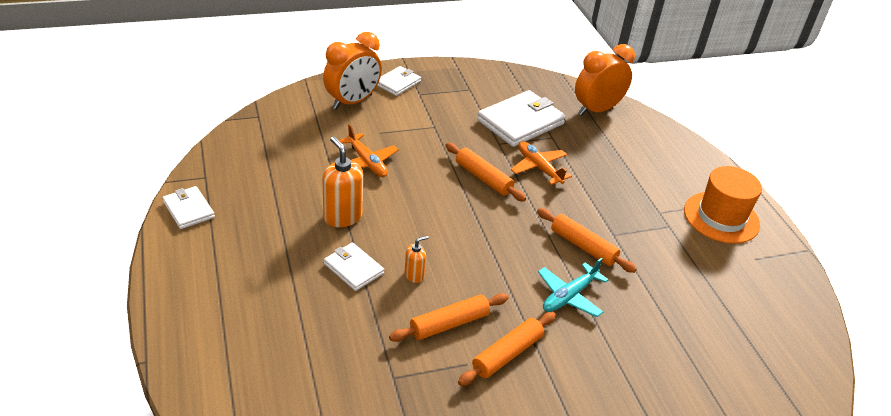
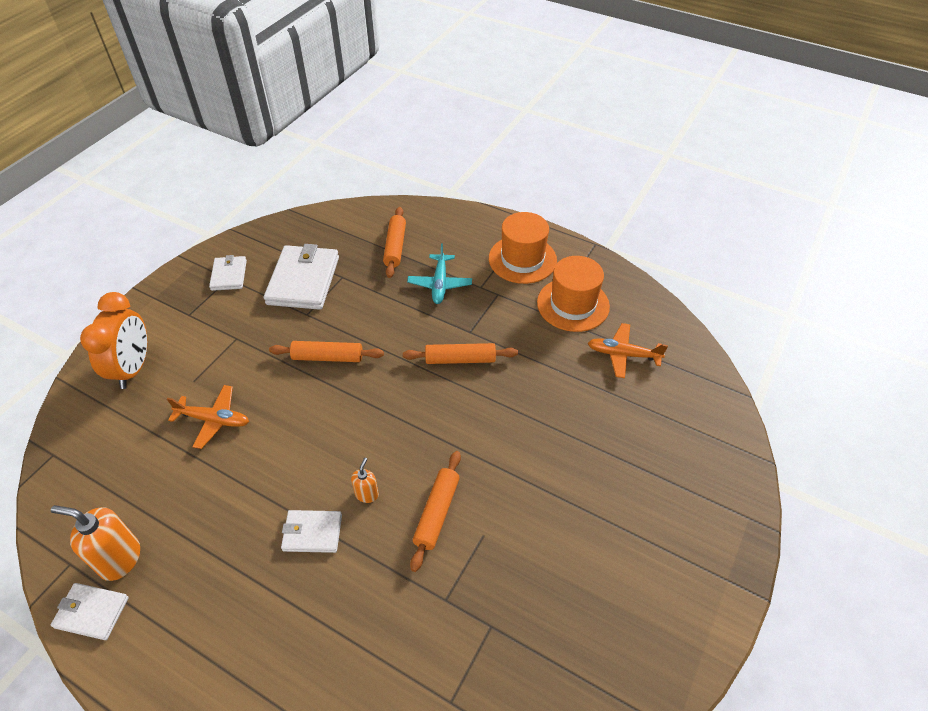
camera: 40 degrees left, 10 degrees up
orange soap dispenser [322,137,363,227] -> orange soap dispenser moved to [51,505,140,581]
white wallet [377,66,421,96] -> white wallet moved to [209,255,247,291]
orange rolling pin [458,312,556,386] -> orange rolling pin moved to [383,207,406,278]
orange plane [511,141,572,185] -> orange plane moved to [588,323,668,378]
turquoise plane [538,258,609,317] -> turquoise plane moved to [407,243,472,304]
orange clock [575,44,635,115] -> none
none -> orange hat [537,256,610,332]

